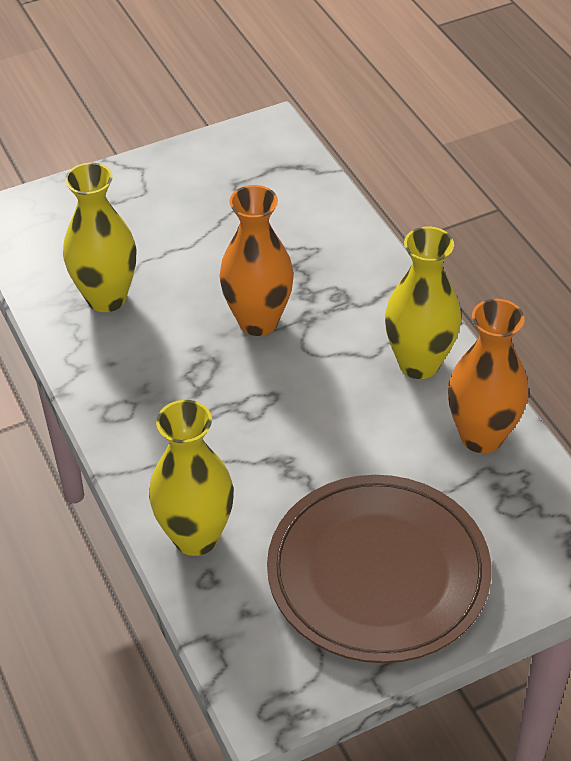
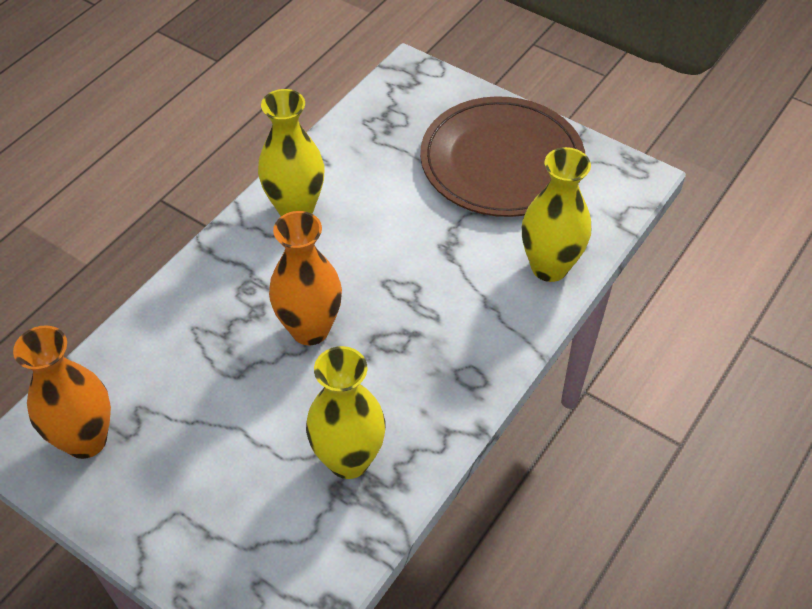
camera: 120 degrees left, 5 degrees up
orange vase [448,299,529,453] -> orange vase moved to [13,325,111,459]

